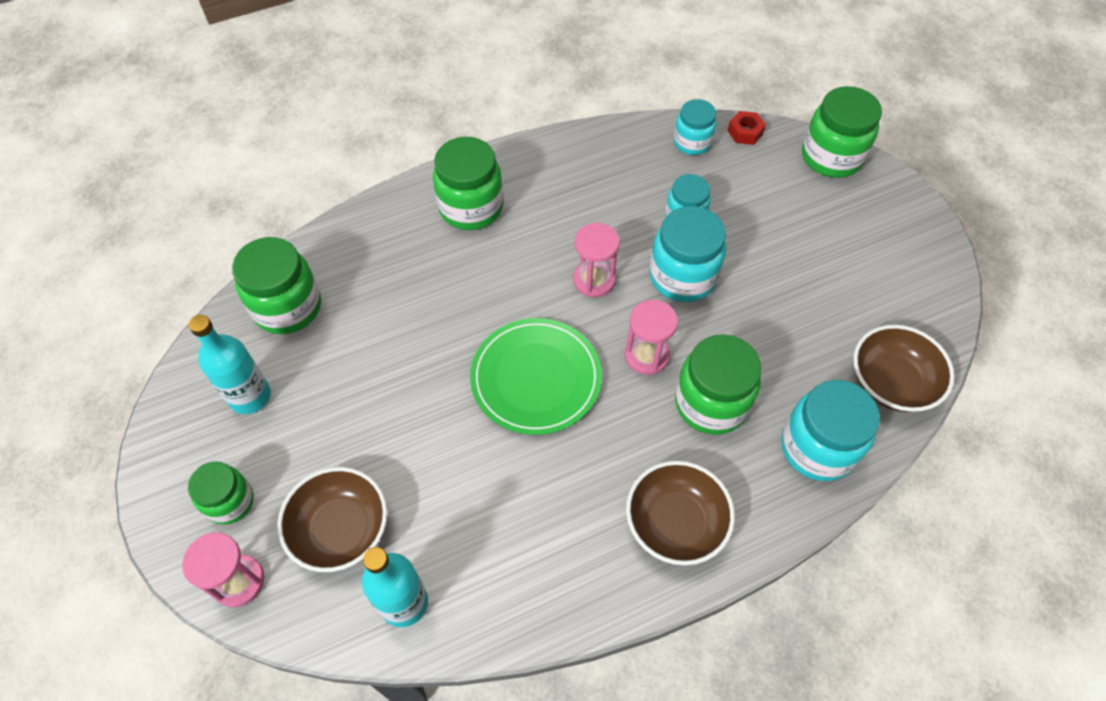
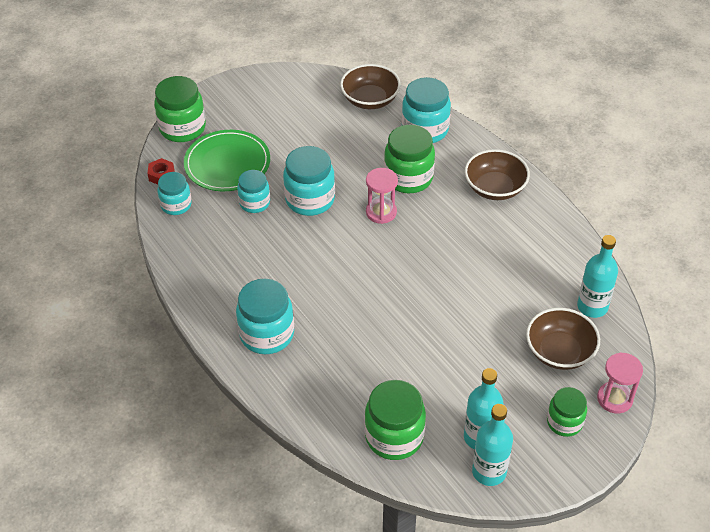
camera: 100 degrees left, 10 degrees down
green jar [433,137,503,230] -> turquoise jar [236,279,294,354]
green plate [470,318,602,435] -> green plate moved to [184,130,270,191]
pink hourglass [573,223,620,297] -> none
none -> turquoise bottle [472,404,513,486]

